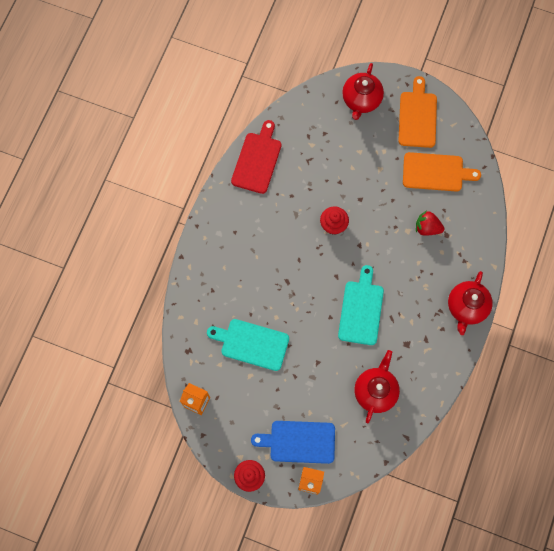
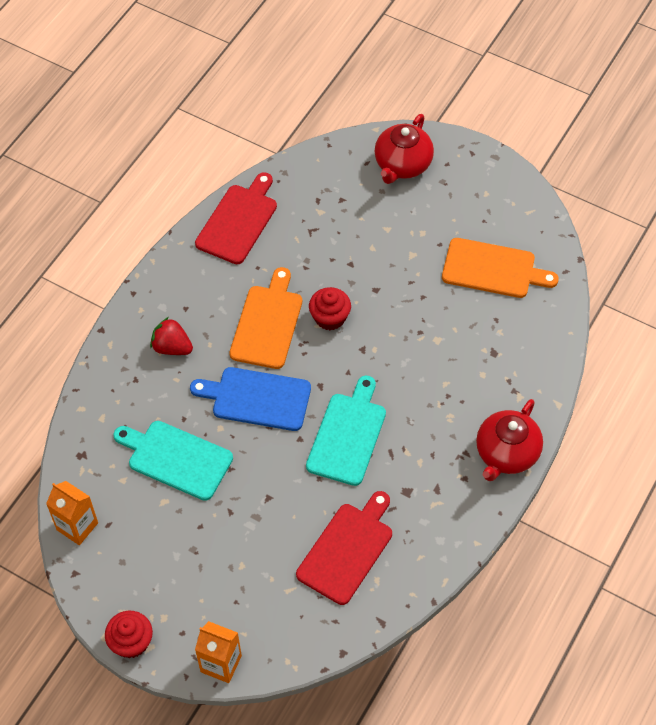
camera: 10 degrees right, 15 degrees down
blue cutting board [251,421,335,464] -> blue cutting board moved to [190,367,311,431]
red teapot [354,350,400,423] -> red cutting board [296,491,392,605]
orange cutting board [398,76,437,148] -> orange cutting board moved to [229,267,302,369]
red strawberry [416,210,444,236] -> red strawberry moved to [150,317,193,355]

